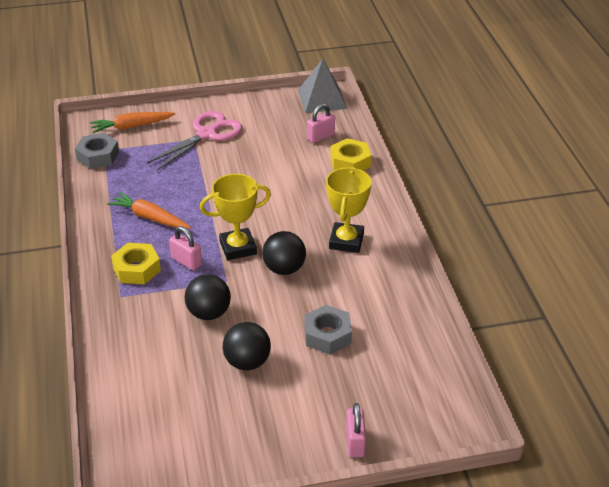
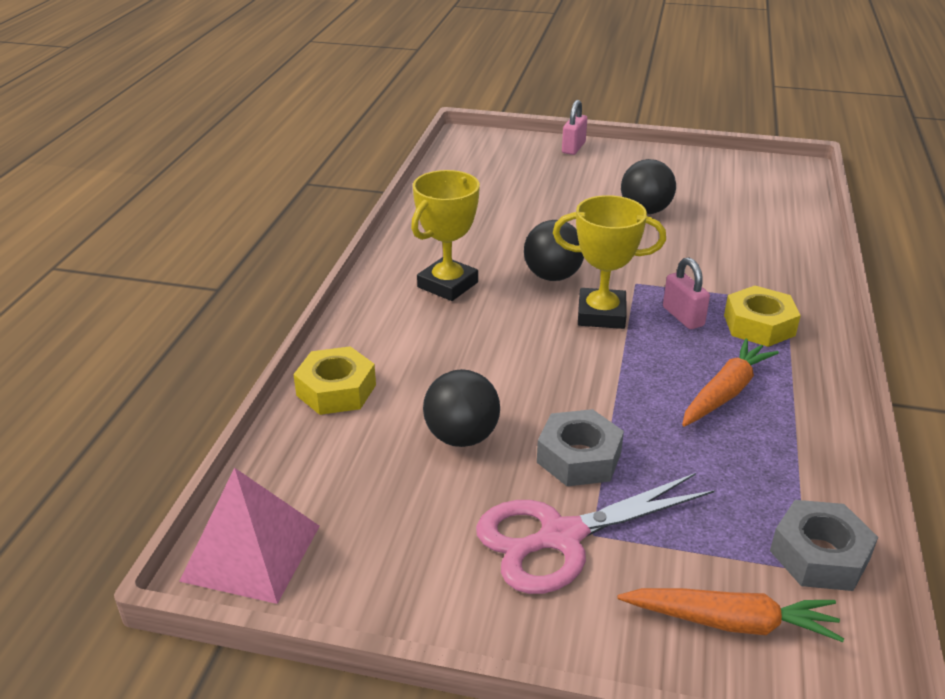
camera: 155 degrees left, 5 degrees down
orange carrot [107,192,191,229] -> orange carrot turned 105 degrees counterclockwise [682,339,779,426]
black ball [185,274,231,320] -> black ball moved to [423,369,500,447]
grey pyramid [298,59,347,113] -> pink pyramid [179,468,320,604]
grey nut [304,305,352,354] -> grey nut moved to [537,409,624,486]
pink padlock [307,104,335,143] -> none

